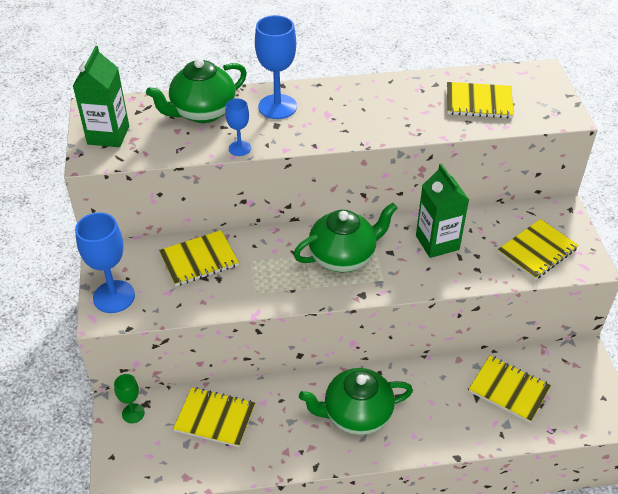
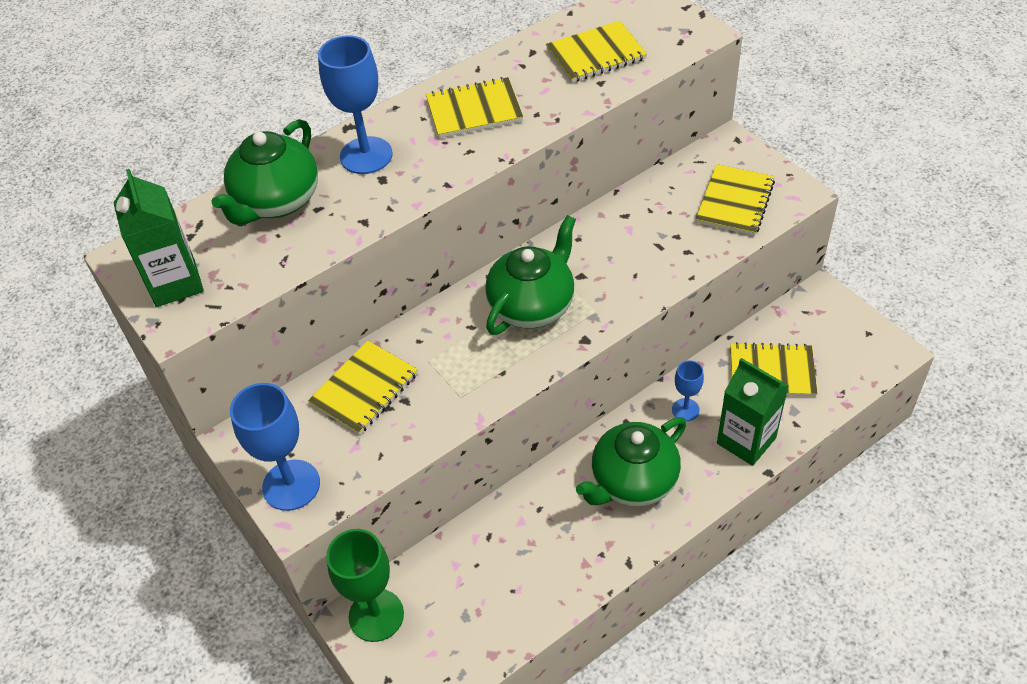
camera: 25 degrees left, 5 degrees up
green goblet [114,374,145,423] -> green goblet [326,529,404,642], size x1.81
yellow notebook [173,387,255,447] -> yellow notebook moved to [426,77,523,138]
blue goblet [225,99,251,156] -> blue goblet moved to [672,360,704,421]
green carton [416,163,469,258] -> green carton moved to [717,358,788,466]

